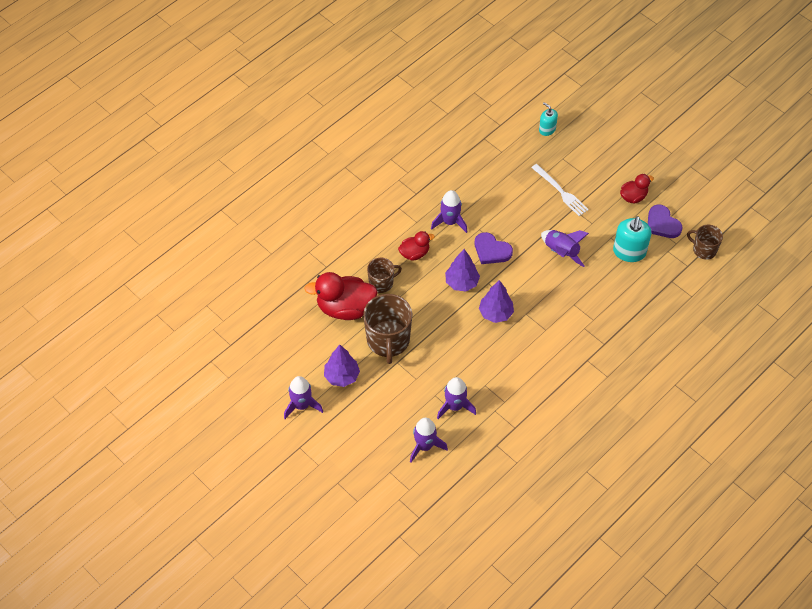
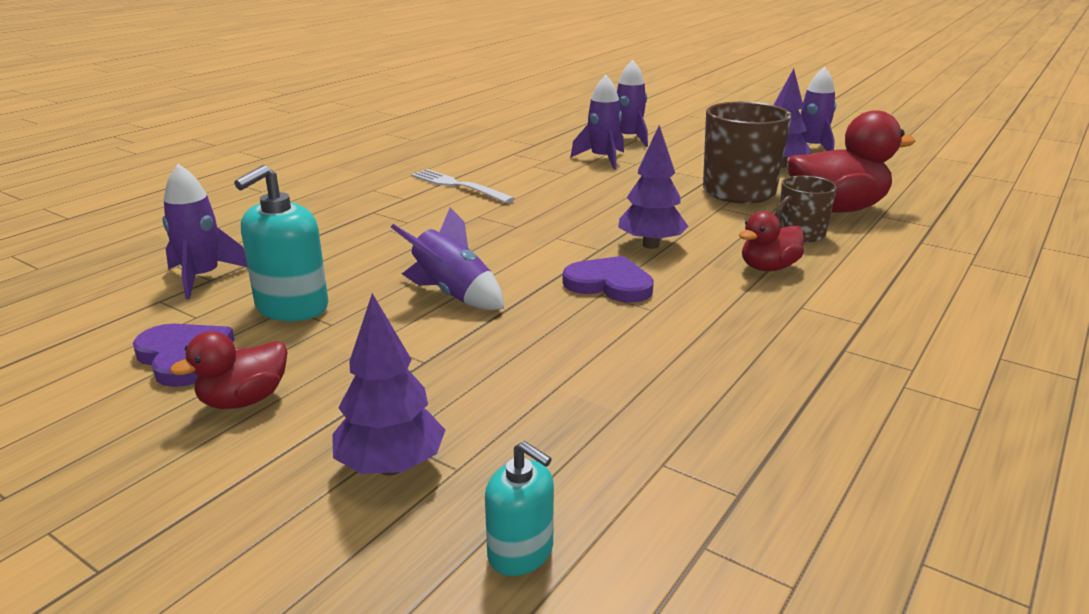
camera: 170 degrees right, 30 degrees down
purple rocket [431,190,468,233] -> purple rocket moved to [162,164,247,299]
purple tree [479,280,514,323] -> purple tree moved to [332,293,445,475]
white fork [531,164,589,216] -> white fork moved to [411,169,515,203]
turquoise soap dispenser [613,216,651,262] -> turquoise soap dispenser turned 150 degrees counterclockwise [234,165,328,321]
brown mug [687,225,723,260] -> none

